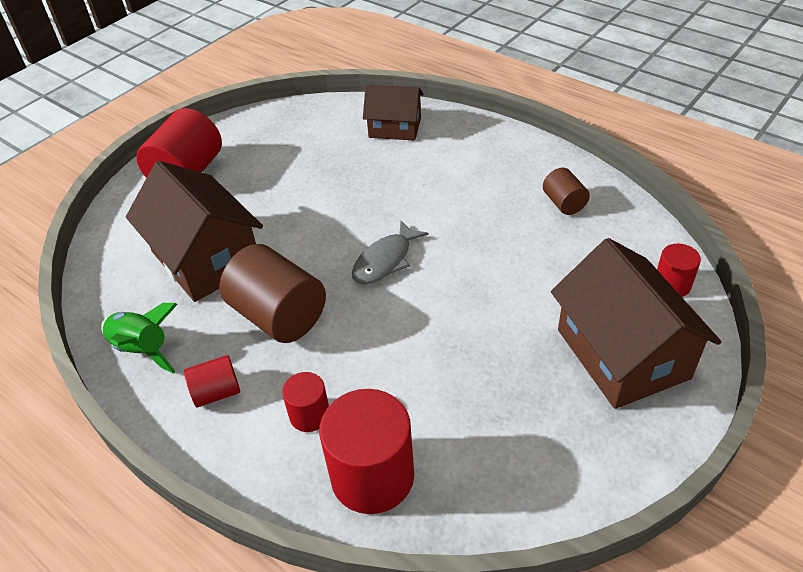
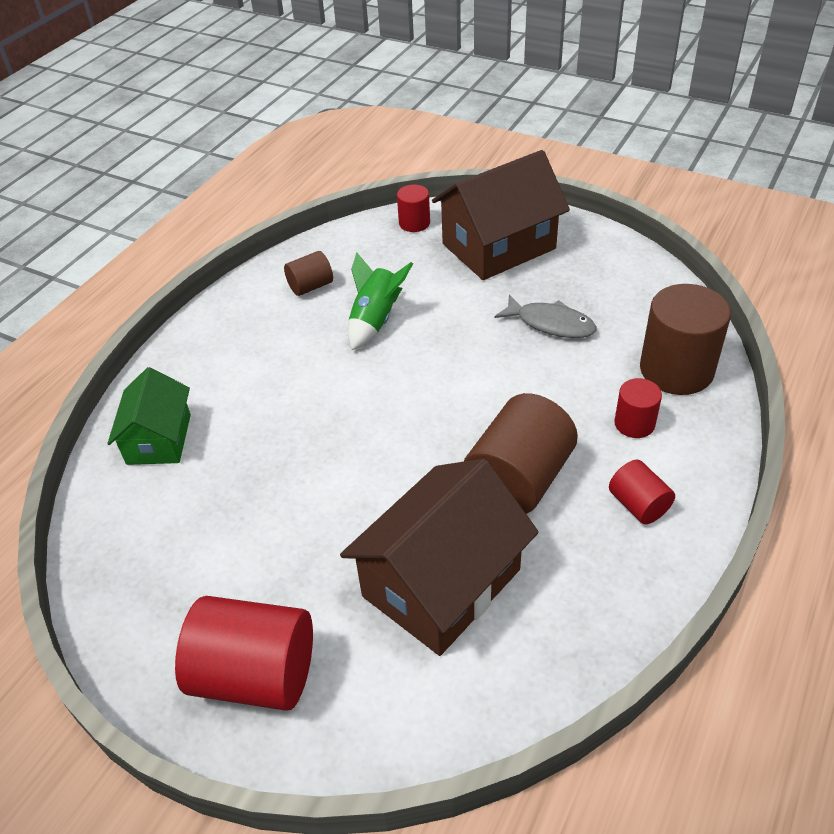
camera: 100 degrees left, 0 degrees up
green rocket [101,303,178,373] -> green rocket moved to [348,252,413,350]
red cylinder [319,389,414,514] -> brown cylinder [640,284,731,395]
grey fish [352,220,429,284] -> grey fish moved to [495,295,597,338]
brown house [363,85,424,141] -> green house [107,367,191,465]

